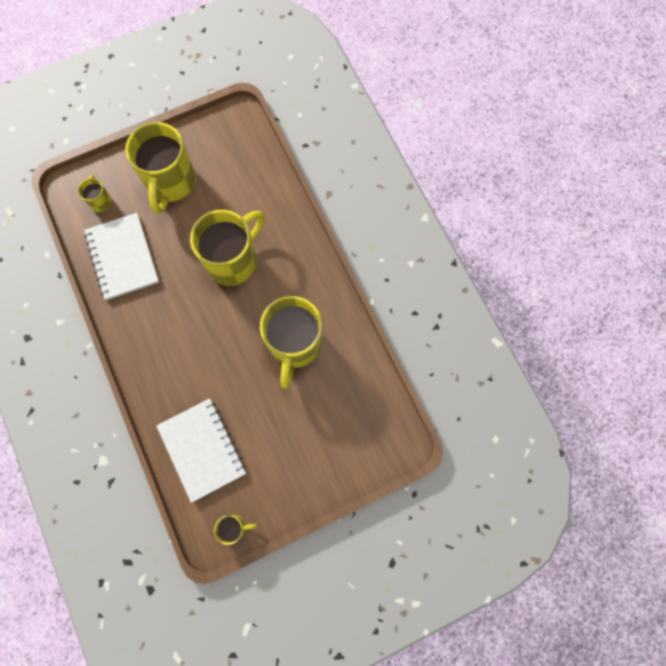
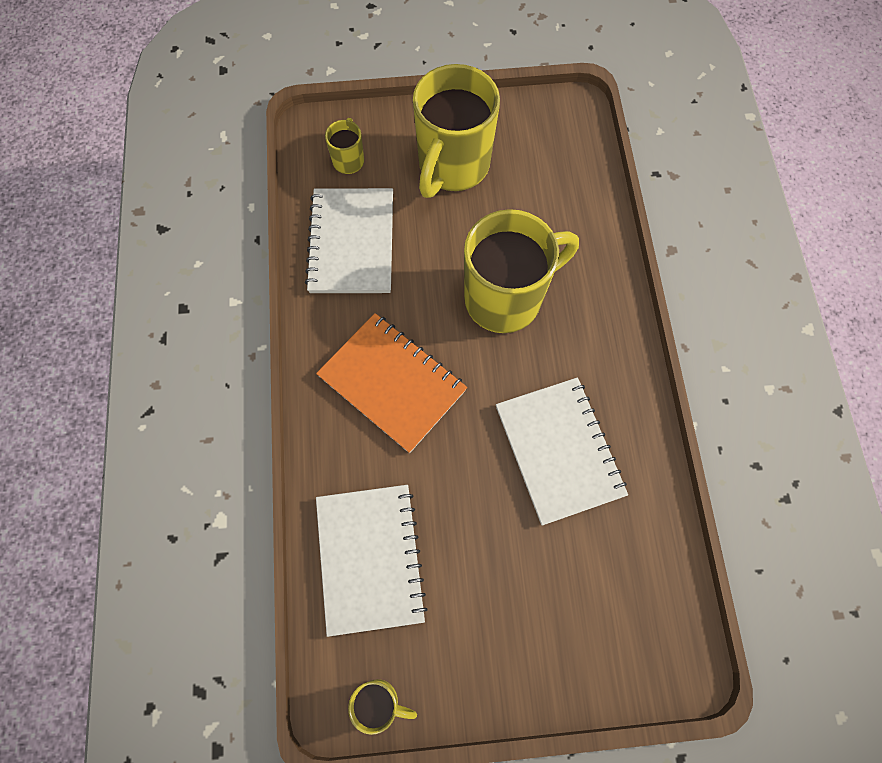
camera: 20 degrees right, 5 degrees down
yellow mug [260,296,323,389] -> white notebook [496,377,628,525]
none -> orange notebook [316,313,467,453]

